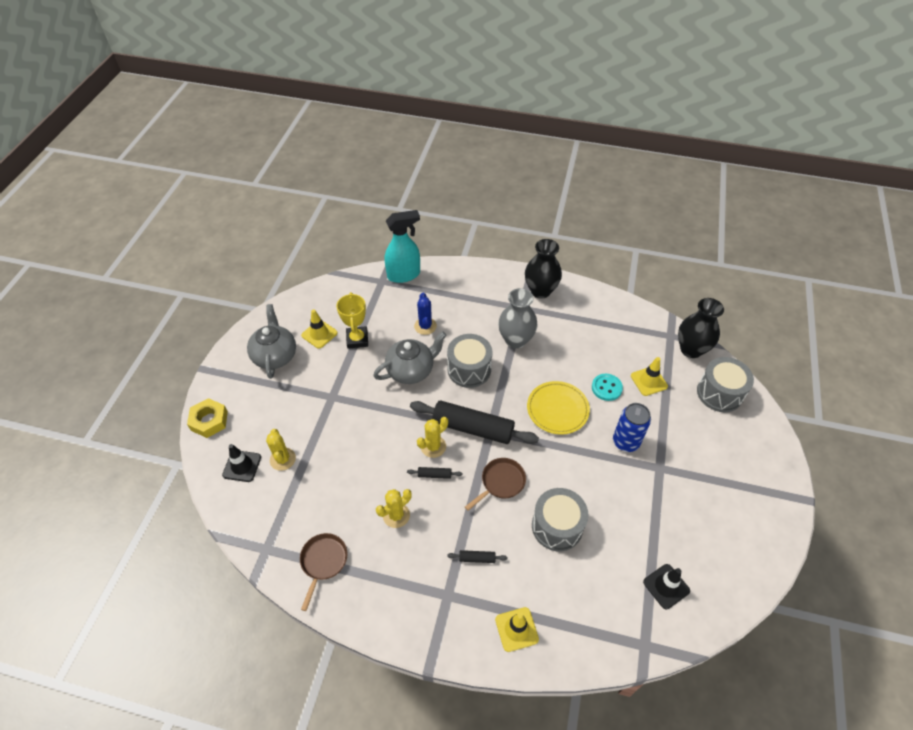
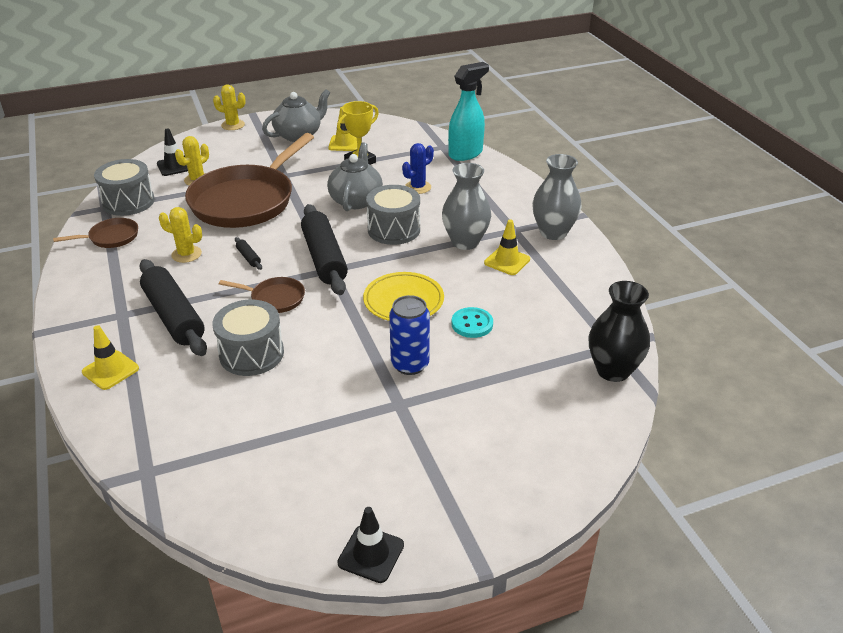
camera: 55 degrees right, 15 degrees down
yellow nut [187,398,228,438] -> none
grey teapot [373,331,447,384] -> grey teapot turned 105 degrees counterclockwise [327,142,383,211]
turquoise spray bottle [384,210,420,283] -> turquoise spray bottle turned 75 degrees counterclockwise [448,62,489,161]
yellow cactus [417,417,448,458] -> yellow cactus moved to [213,84,246,130]
black rolling pin [447,550,507,563] -> black rolling pin [139,259,207,356], size x2.50
black vase [525,239,562,299] -> grey vase [532,154,581,240]
yellow traffic cone [631,357,668,396] -> yellow traffic cone moved to [484,220,530,275]
black traffic cone [643,564,690,609] -> black traffic cone moved to [337,507,404,583]
grey drum [697,357,754,412] -> grey drum moved to [94,159,155,216]
none -> brown pan [185,133,314,228]

